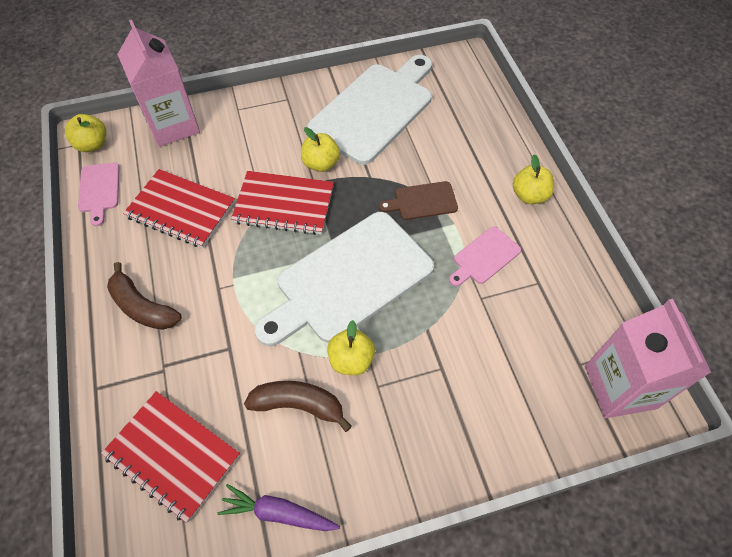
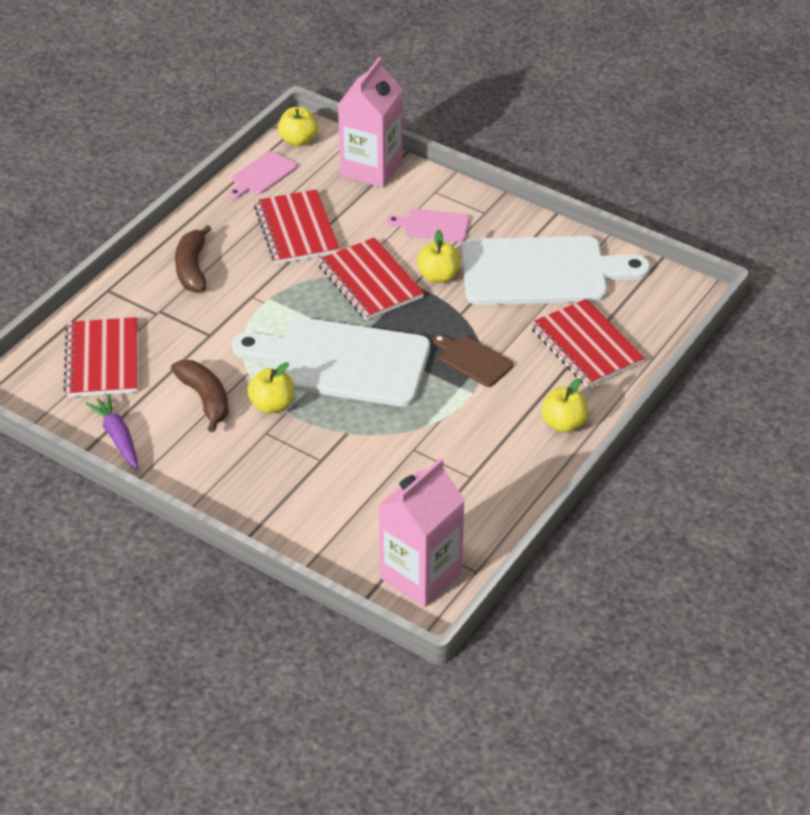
camera: 50 degrees right, 15 degrees down
pink cutting board [449,227,521,286] -> pink cutting board moved to [387,209,469,242]
none -> red notebook [530,299,645,387]

